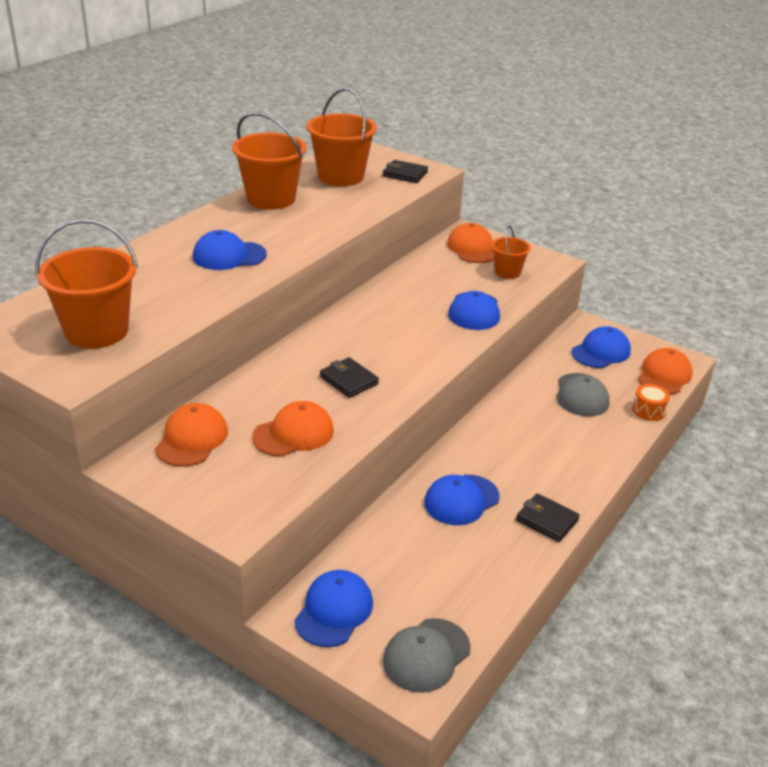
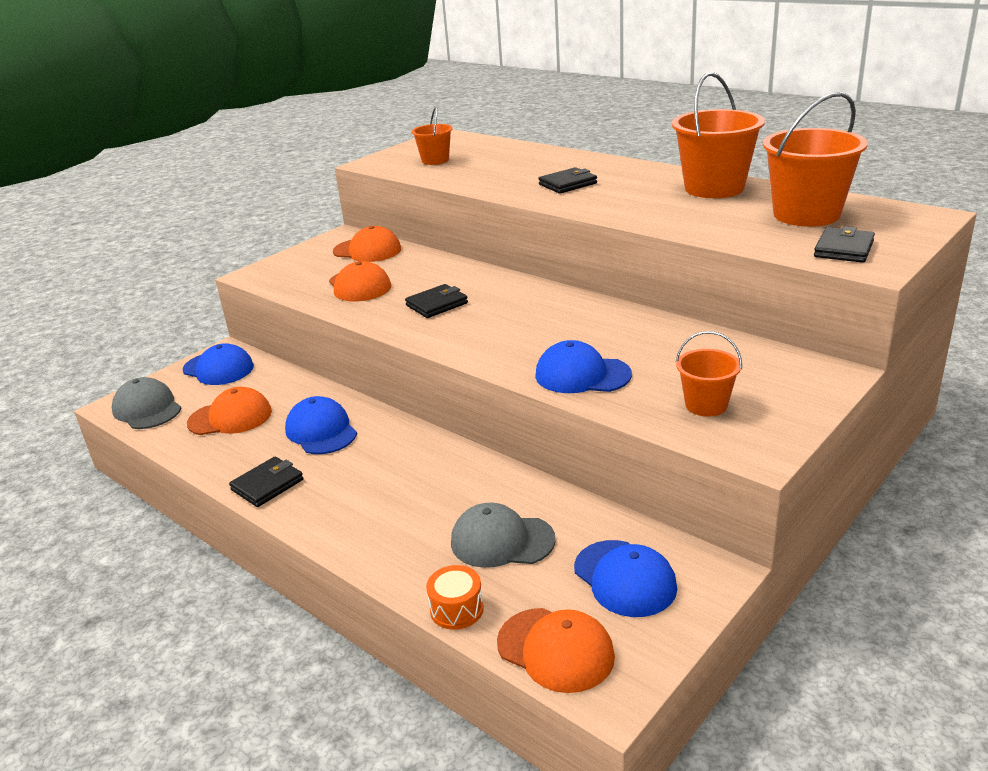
camera: 100 degrees right, 5 degrees down
orange bucket [35,219,138,349] -> orange bucket [412,107,453,165], size x0.55
blue cap [193,230,267,270] -> black wallet [538,167,597,194]
orange cap [447,223,494,263] -> orange cap moved to [187,387,272,435]

